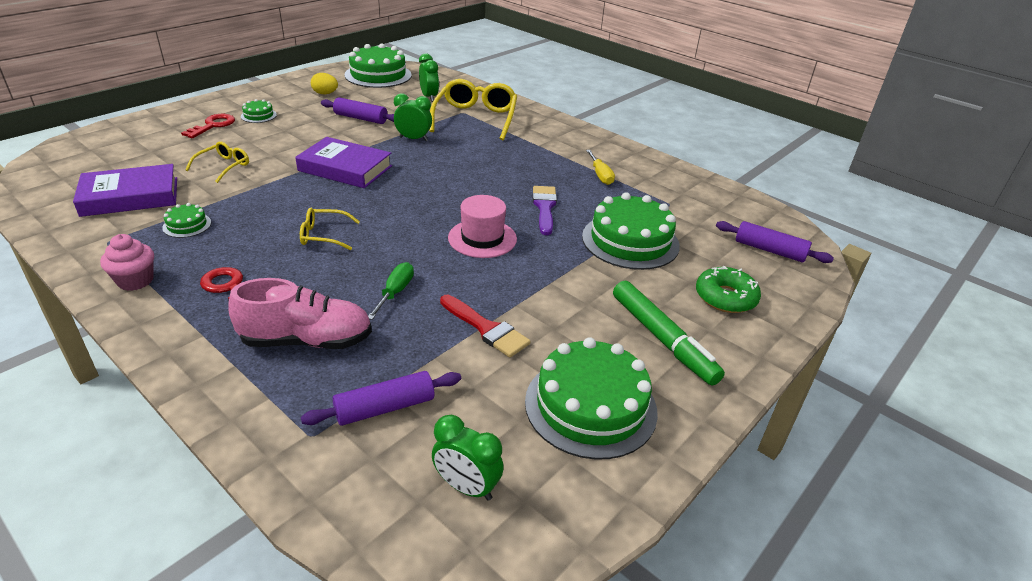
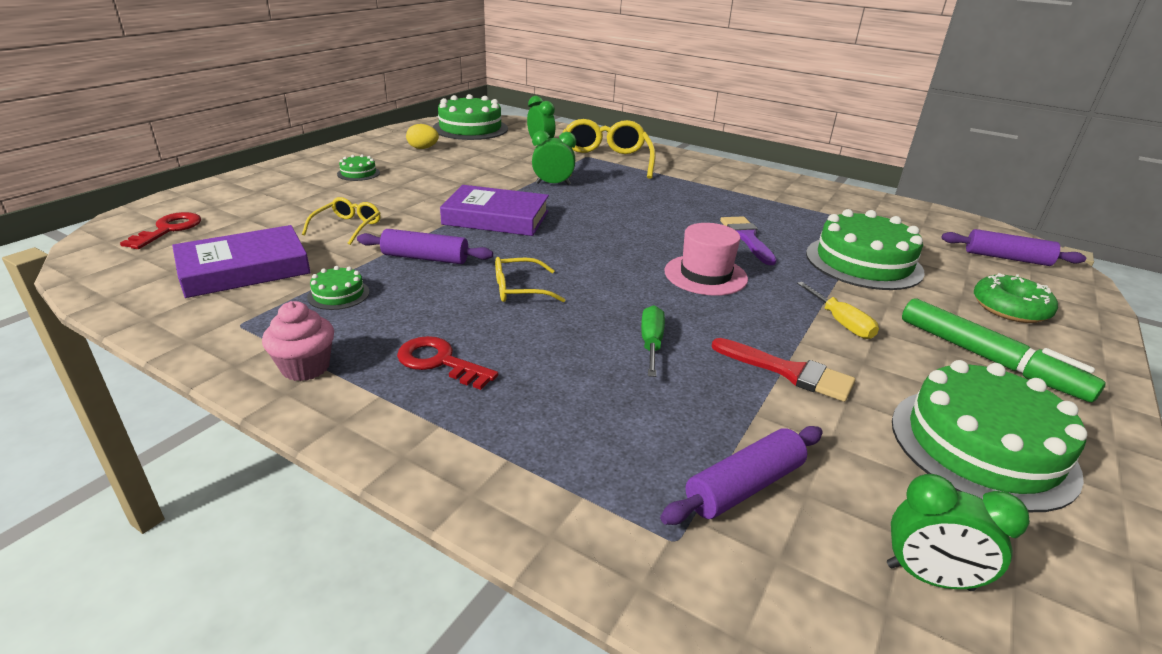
camera: 10 degrees left, 5 degrees down
red key [181,114,235,138] -> red key moved to [120,212,201,249]
pink shoe [229,278,372,349] -> none
purple rolling pin [321,97,394,124] -> purple rolling pin moved to [357,229,493,264]
yellow screwdriver [586,150,615,185] -> yellow screwdriver moved to [797,282,879,339]

